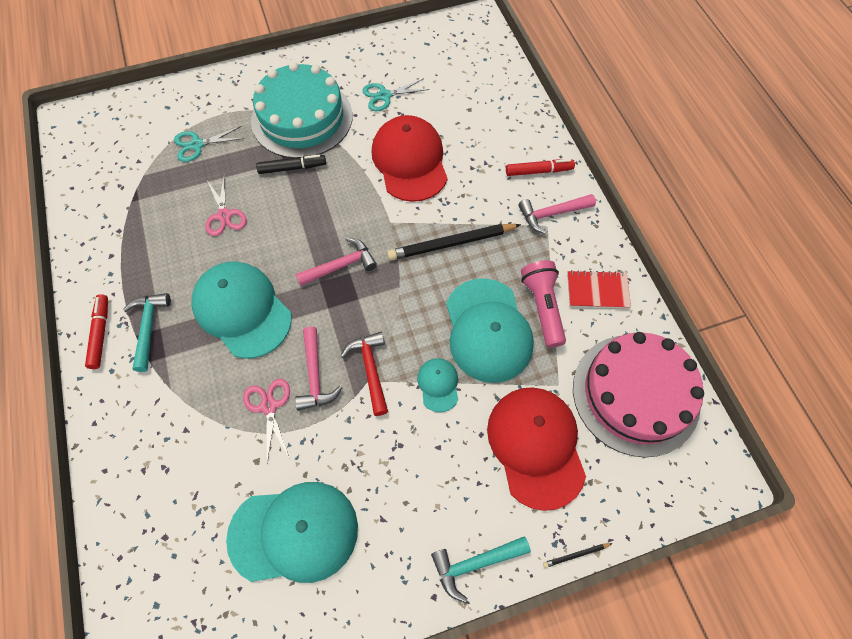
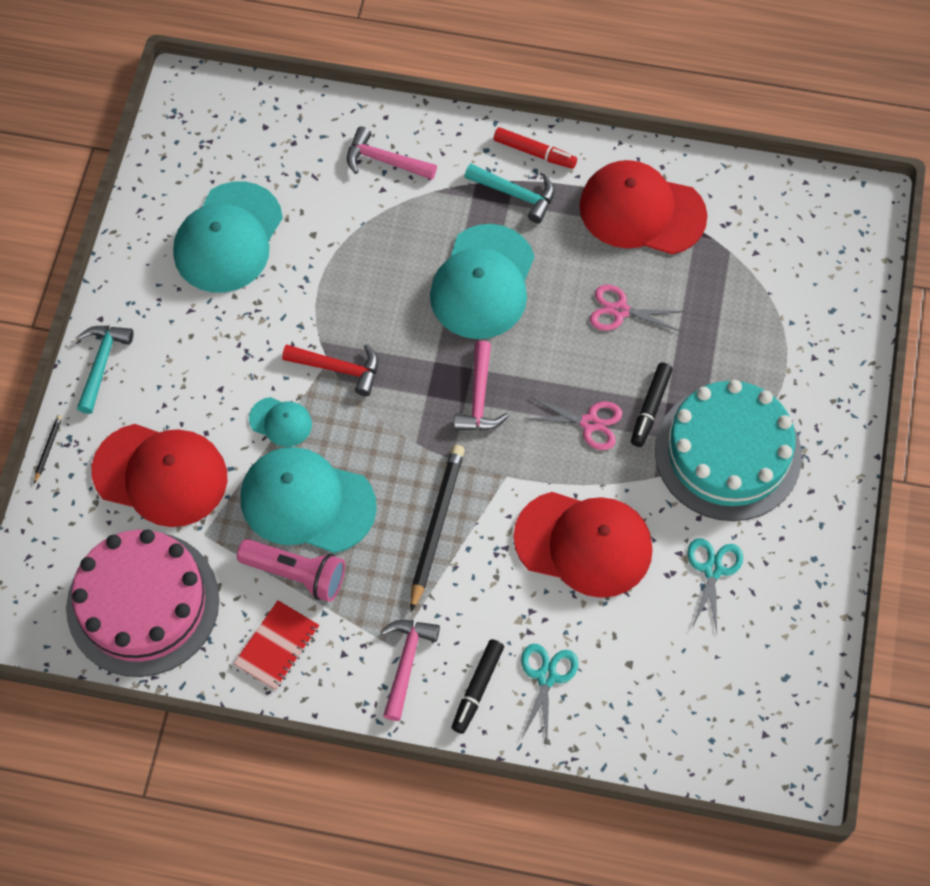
camera: 120 degrees right, 0 degrees up
turquoise scissors [174,126,244,162] -> turquoise scissors moved to [521,644,578,741]
turquoise cap [191,261,292,359] -> turquoise cap turned 120 degrees clockwise [430,224,535,339]
pink scissors [243,379,290,463] -> pink scissors moved to [524,397,622,450]
pink hammer [295,327,342,411] -> pink hammer moved to [347,126,437,180]
red marker [506,159,575,176] -> black marker [452,639,504,734]
none -> red cap [579,160,707,254]

